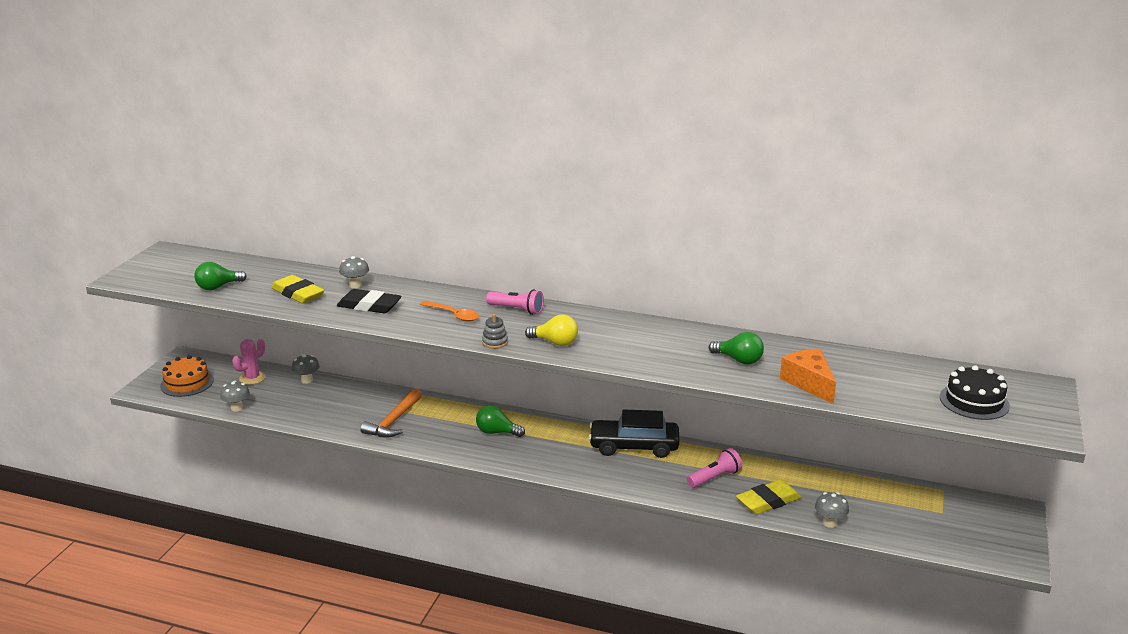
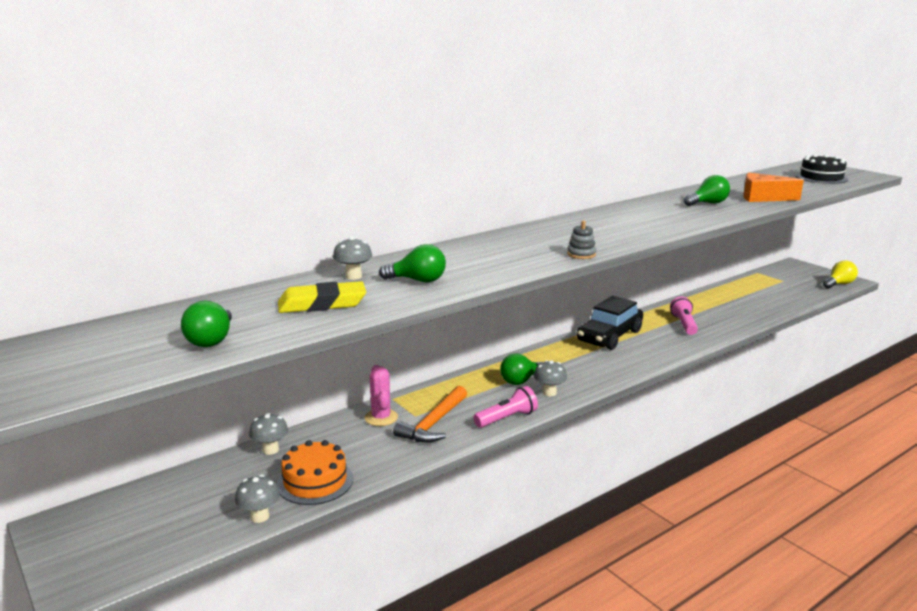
camera: 55 degrees left, 5 degrees down
orange cake [160,355,214,397] -> orange cake moved to [277,440,353,505]
pink cactus [232,339,266,385] -> pink cactus moved to [365,365,398,426]
black eraser [337,289,402,313] -> green light bulb [379,244,446,282]
orange hammer [360,388,422,438] -> orange hammer turned 60 degrees clockwise [393,386,467,443]
orange spoon [420,301,479,322] -> none
pink flashlight [486,289,544,315] -> pink flashlight moved to [474,386,538,428]
yellow light bulb [525,315,578,346] -> yellow light bulb moved to [823,260,858,288]
yellow eraser [736,479,801,514] -> none
grey mushroom [815,492,849,528] -> grey mushroom moved to [534,360,567,396]

